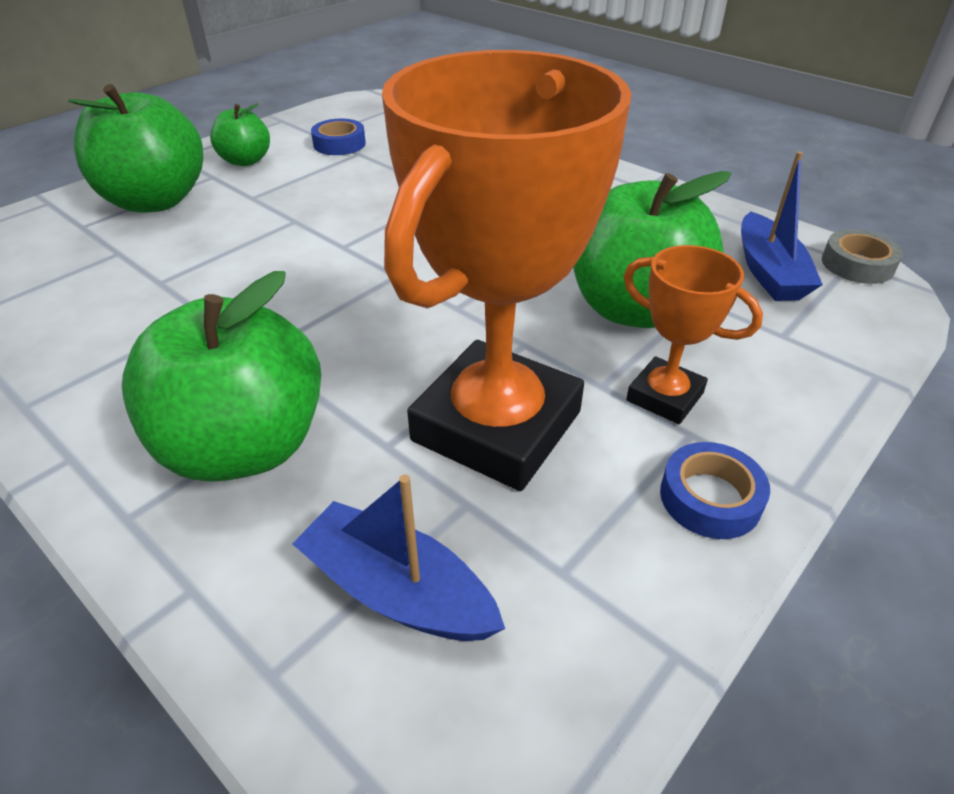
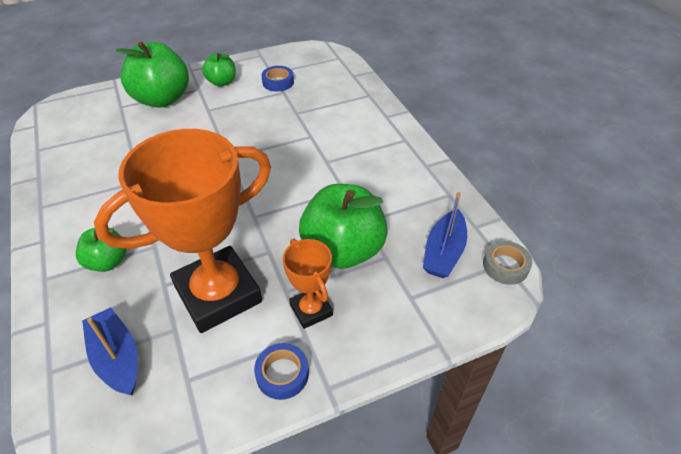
camera: 25 degrees right, 5 degrees up
green apple [122,271,321,482] -> green apple [76,227,127,272], size x0.54

